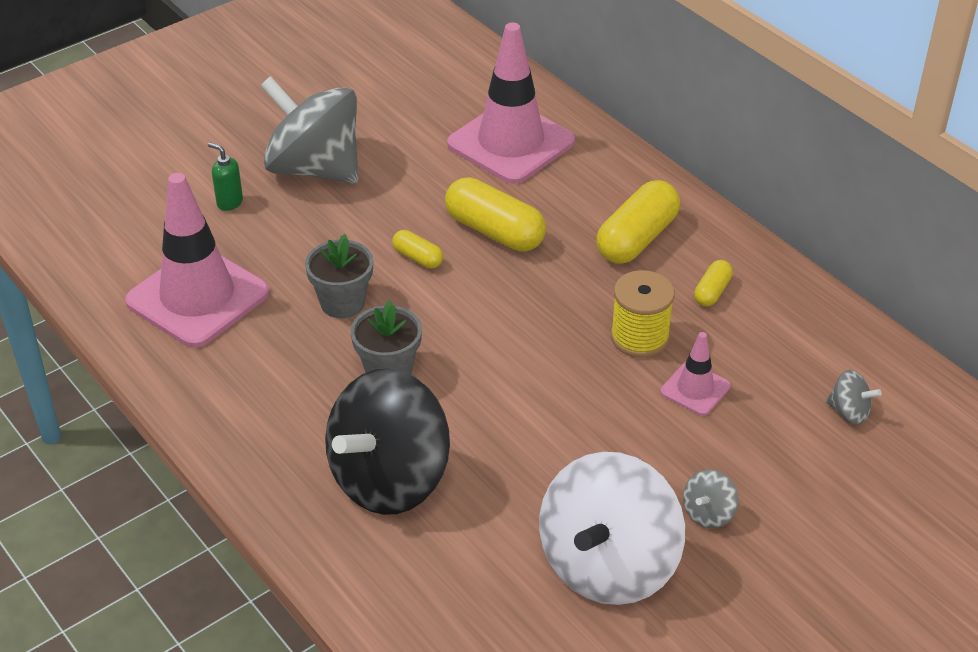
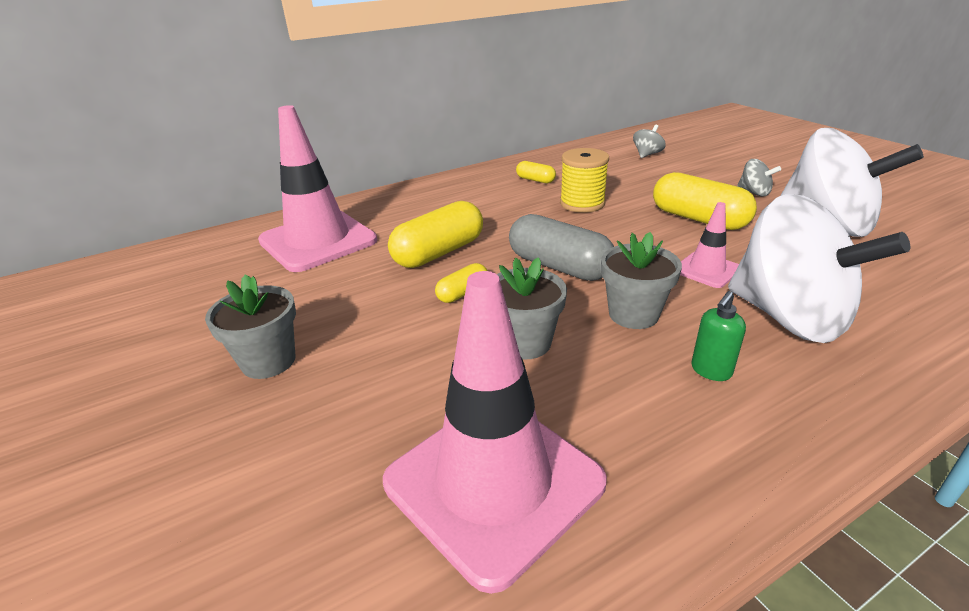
camera: 80 degrees left, 10 degrees down
green soap dispenser [208,143,243,211] -> green soap dispenser moved to [692,291,746,381]
grey spinning top [260,76,359,184] -> grey flower pot [205,274,296,379]
black spinning top [325,368,450,515] -> white spinning top [728,194,910,343]
yellow capsule [596,180,680,264] -> yellow capsule moved to [653,172,757,230]
pink traffic cone [660,332,731,416] -> pink traffic cone moved to [680,202,739,288]
none -> grey capsule [509,214,614,281]

